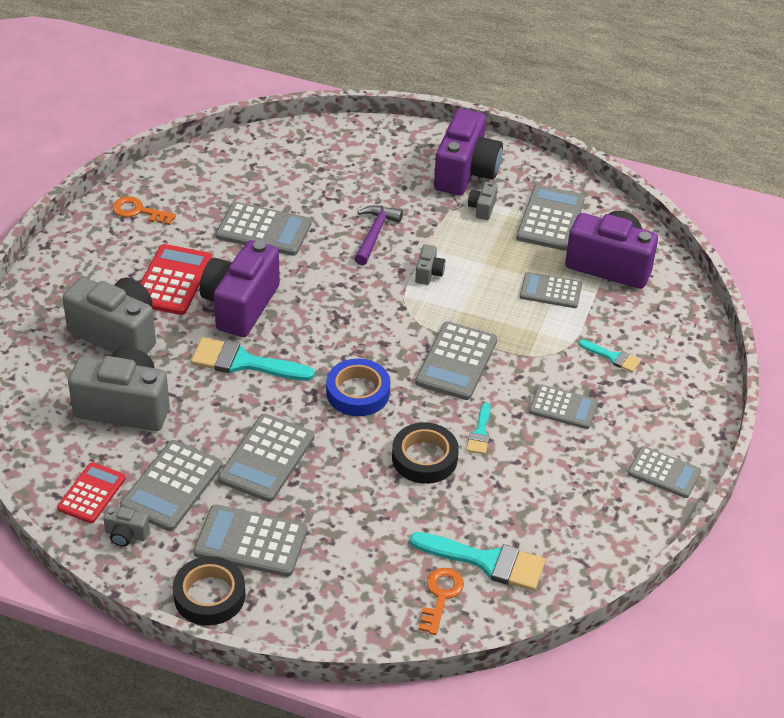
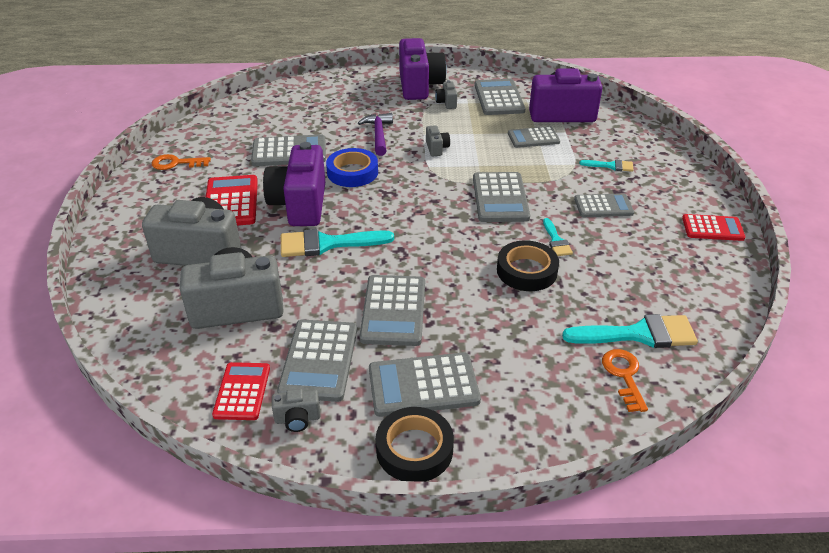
camera: 20 degrees left, 5 degrees down
blue tape [326,359,390,416] -> blue tape moved to [326,148,378,187]
grey calculator [628,446,701,498] -> red calculator [682,214,746,241]

